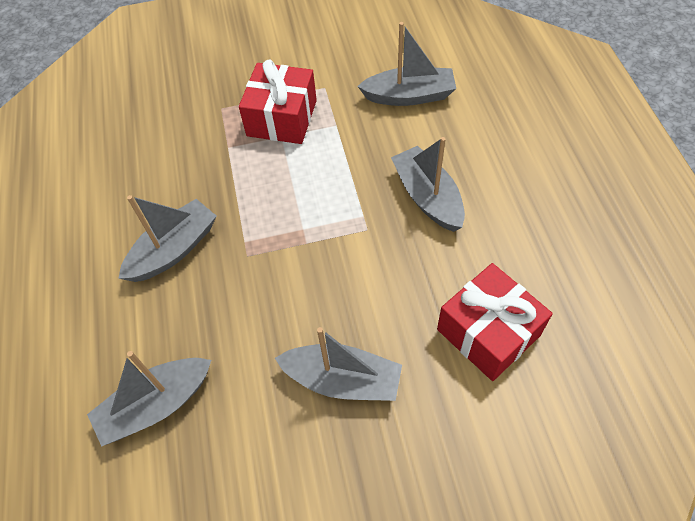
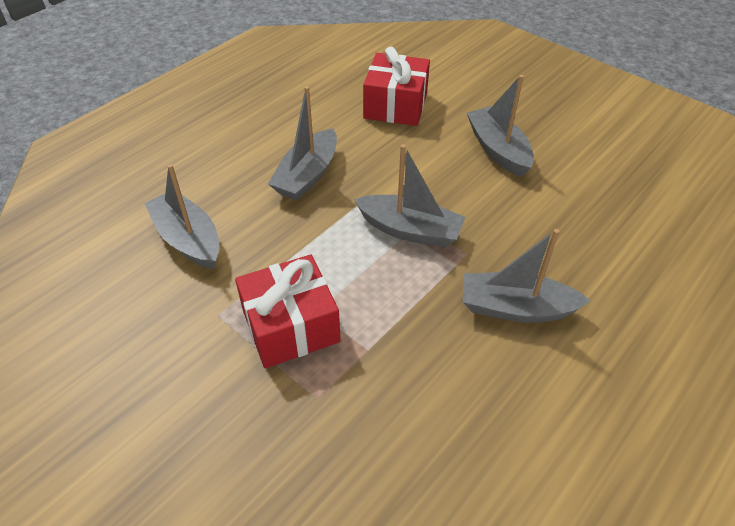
camera: 130 degrees left, 10 degrees down
grey boat [87,351,211,447] -> grey boat moved to [354,144,466,248]

